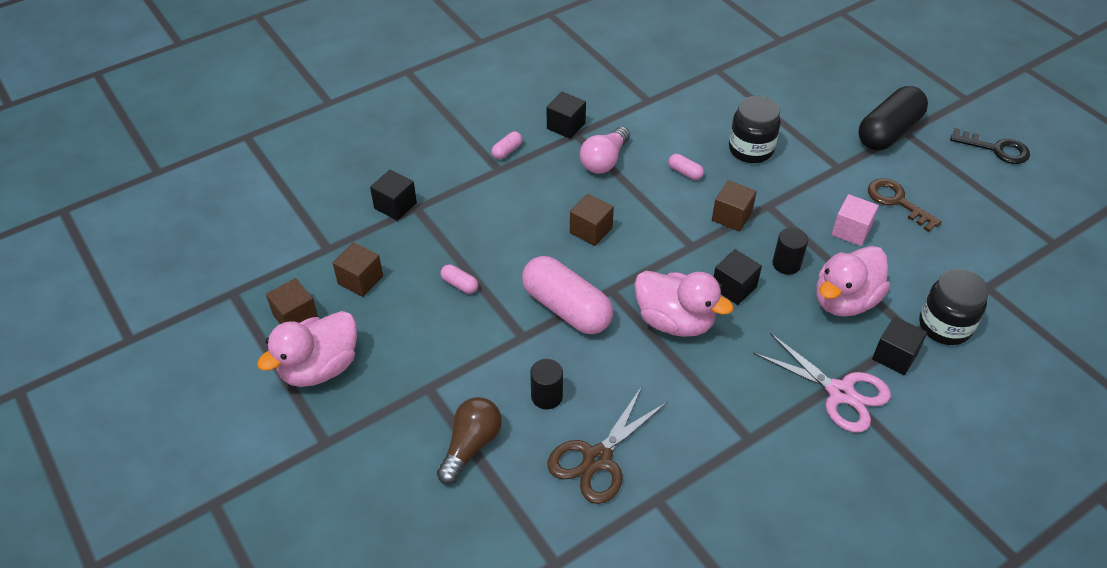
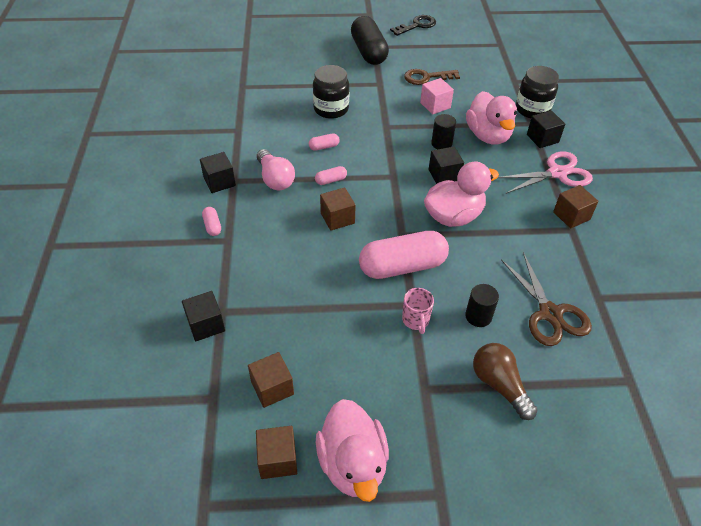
camera: 60 degrees left, 0 degrees up
pink capsule [440,264,478,294] -> pink capsule moved to [315,166,347,185]
brown cube [712,180,757,232] -> brown cube moved to [553,185,598,228]
none -> pink mug [402,288,434,334]

